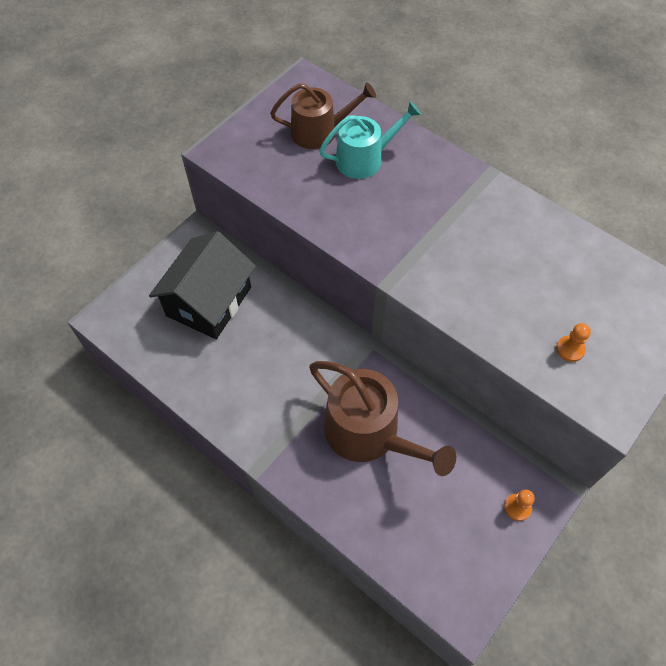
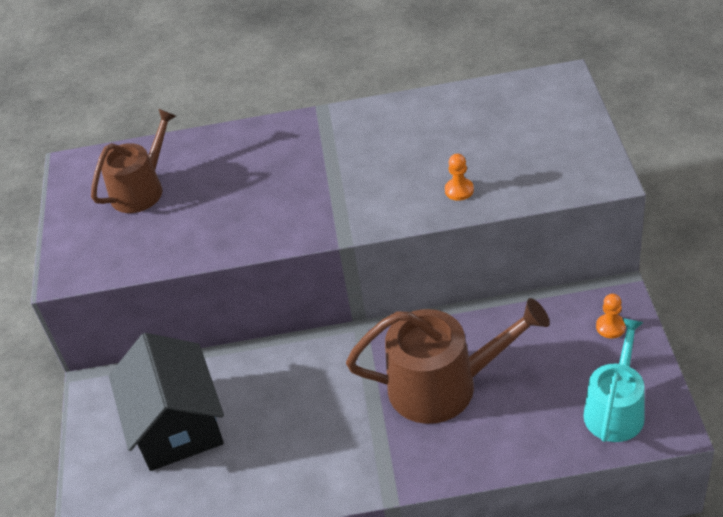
camera: 40 degrees left, 15 degrees down
turquoise watering can [319,101,421,179] -> turquoise watering can moved to [583,318,645,442]
orange pawn [556,323,591,362] -> orange pawn moved to [445,154,474,201]

